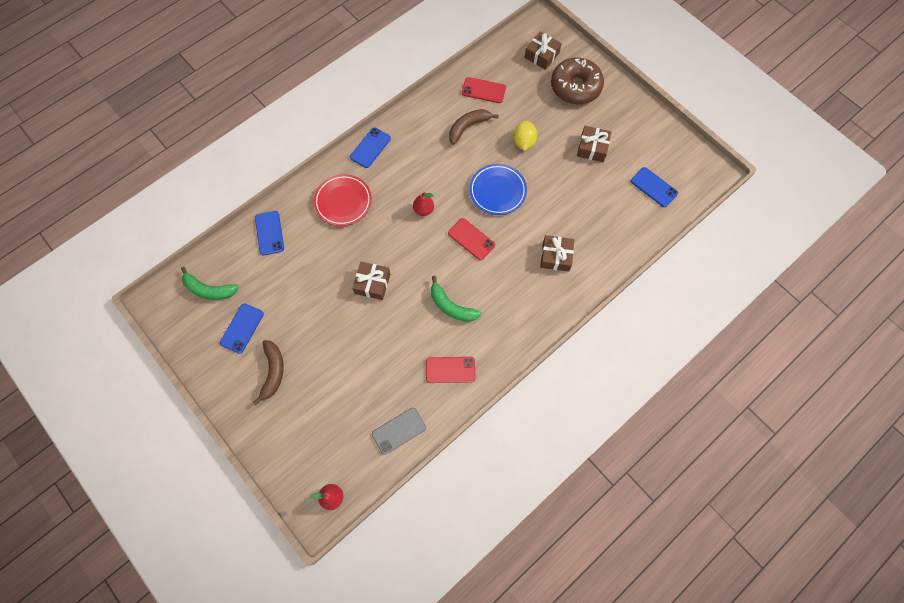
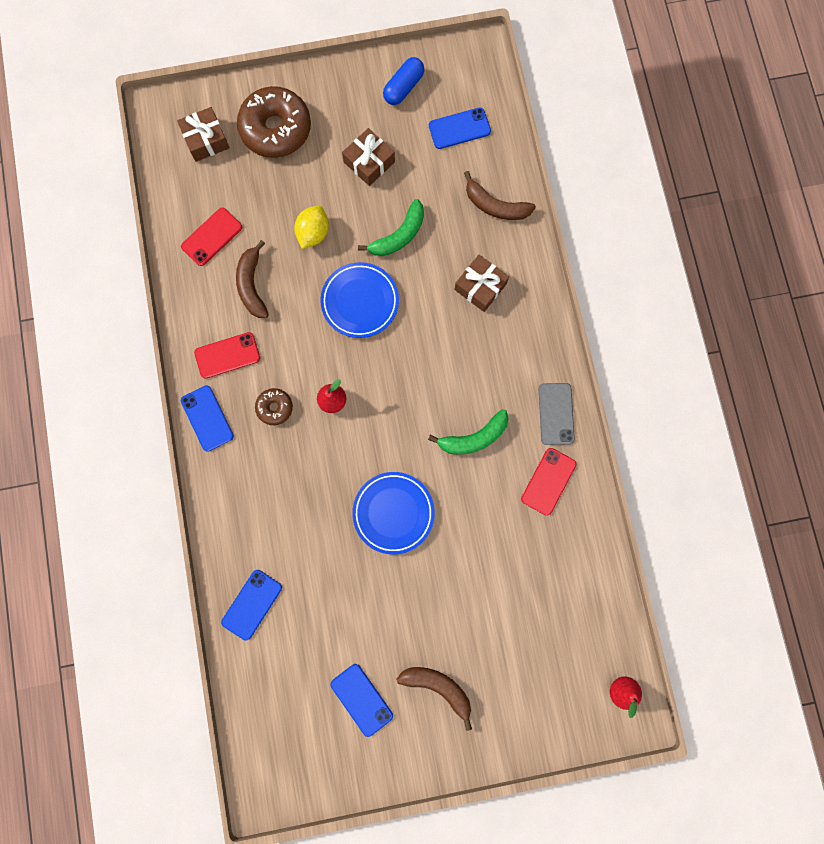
camera: 60 degrees left, 10 degrees up
green banana [181,267,239,300] -> green banana moved to [358,199,424,256]
blue phone [255,211,284,255] -> blue phone turned 75 degrees counterclockwise [221,570,282,641]
red plate [314,174,372,226] -> none
brown gift [352,262,390,300] -> blue plate [352,472,435,555]
grey phone [372,408,426,455] -> grey phone moved to [539,383,575,445]
red phone [448,218,495,260] -> red phone moved to [194,332,260,379]
yellow lemon [513,121,537,151] -> yellow lemon turned 75 degrees clockwise [294,206,329,249]
none -> brown donut [255,388,293,425]
none -> blue capsule [383,57,425,105]
none -> brown banana [464,171,536,220]

